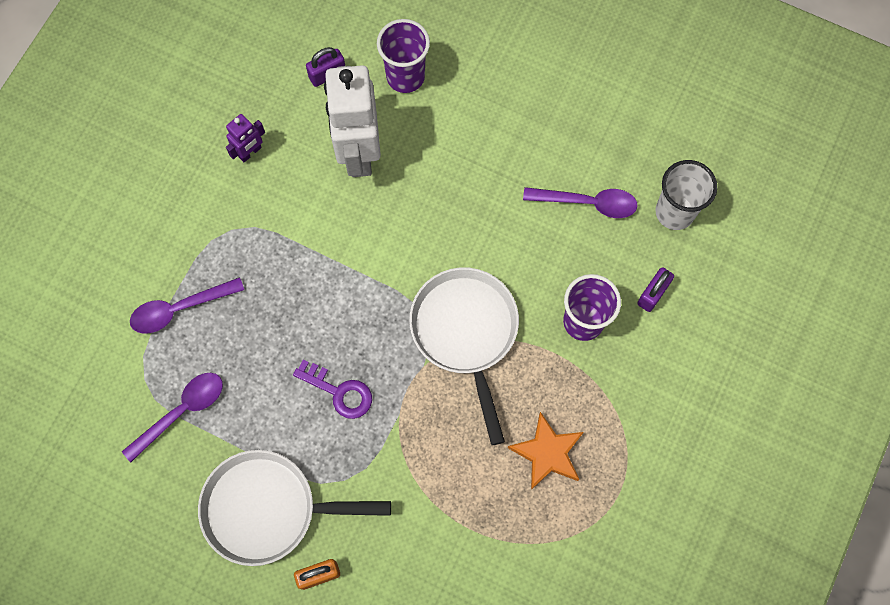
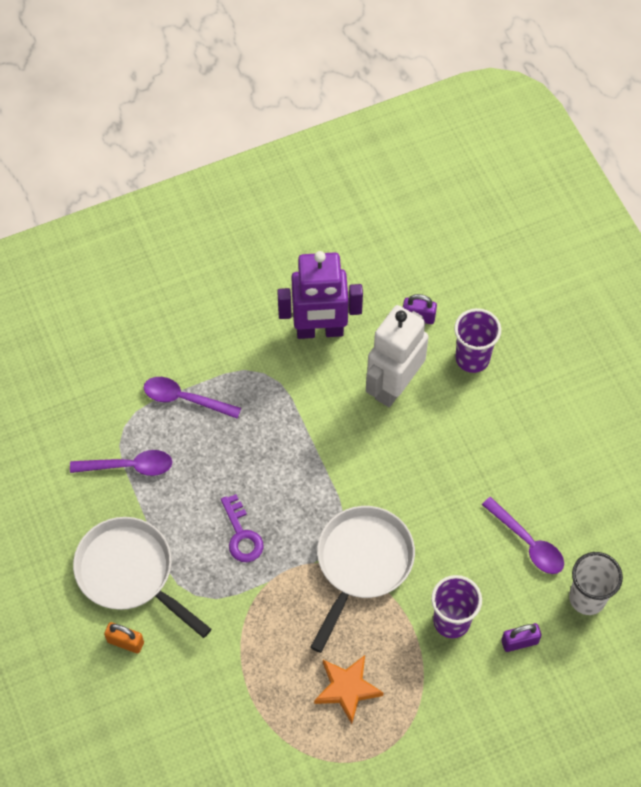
camera: 40 degrees right, 10 degrees down
purple robot [226,114,265,162] -> purple robot [277,251,363,339], size x2.21

